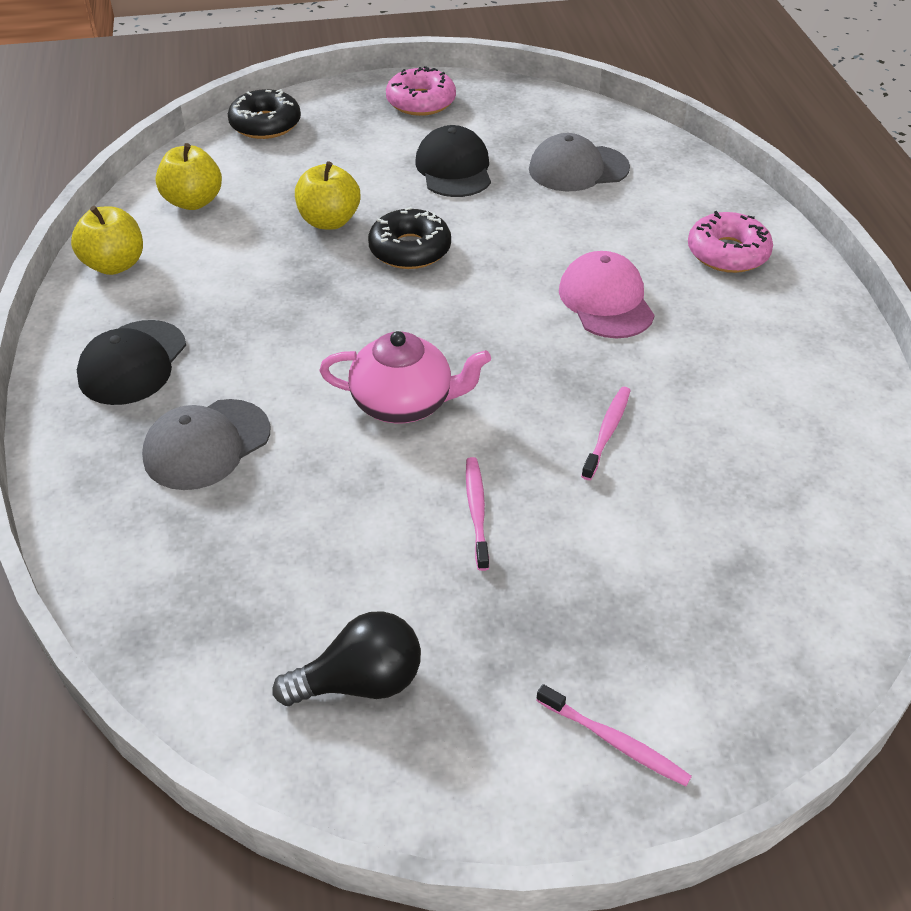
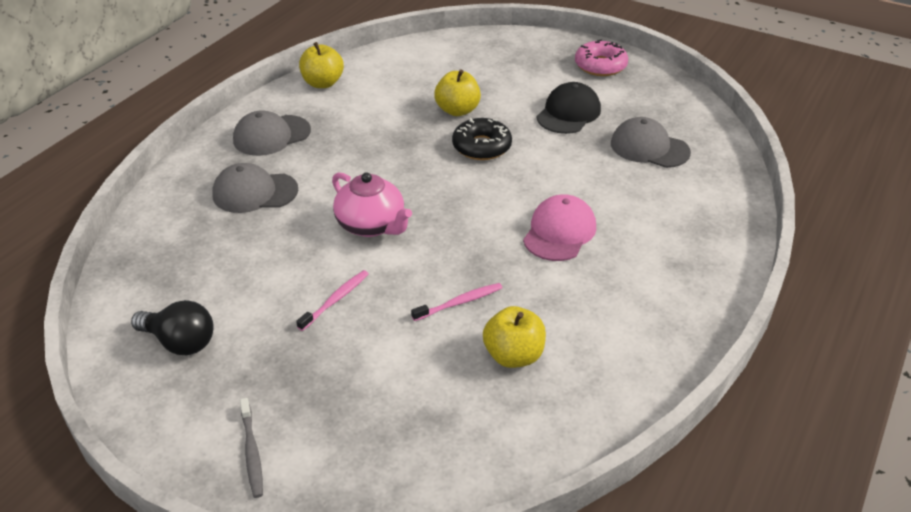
camera: 40 degrees right, 5 degrees down
black cap [77,320,186,405] -> grey cap [233,110,311,156]
yellow apple [155,143,222,210] -> yellow apple moved to [483,306,546,368]
black donut [228,89,301,139] -> none
pink toothbrush [536,684,692,786] -> grey toothbrush [240,398,263,498]
pink donut [688,211,773,273] -> none

